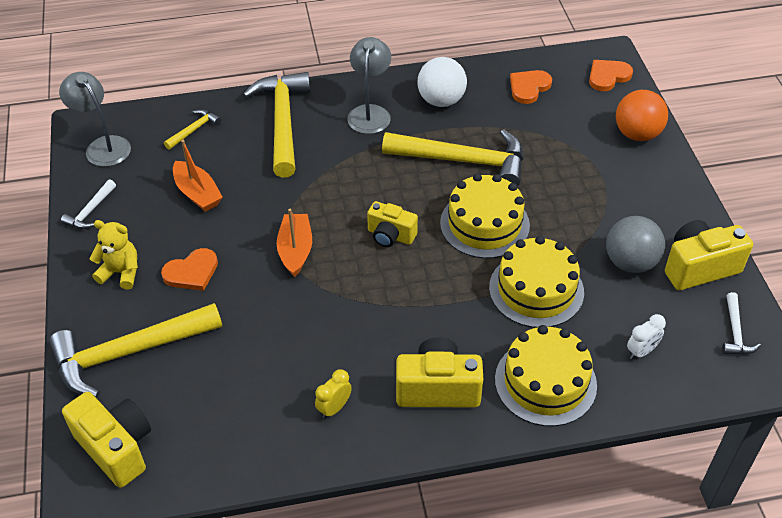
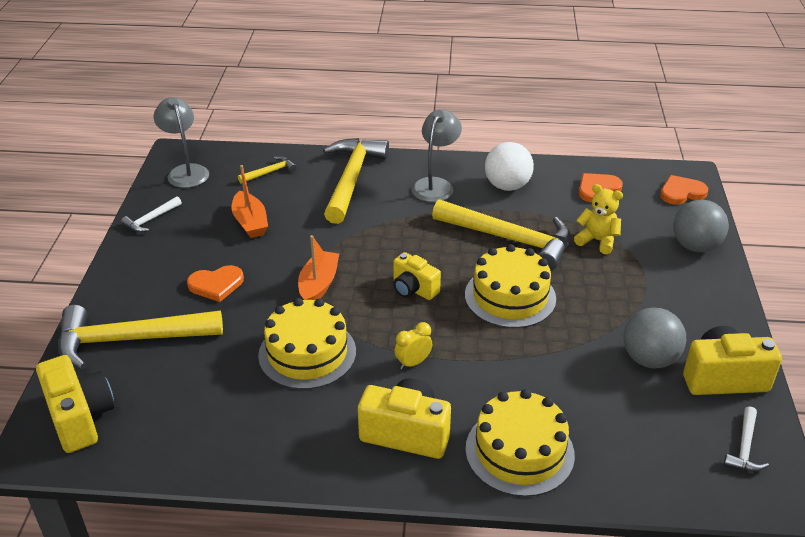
camera: 15 degrees right, 10 degrees down
yellow teddy bear [89,220,138,289] -> yellow teddy bear moved to [574,184,623,254]
yellow clock [315,369,352,419] -> yellow clock moved to [394,322,432,369]
yellow cake [489,236,584,328] -> yellow cake moved to [258,298,356,389]
orange ball [616,90,668,141] -> grey ball [673,200,729,252]
white clock [627,314,666,359] -> none

